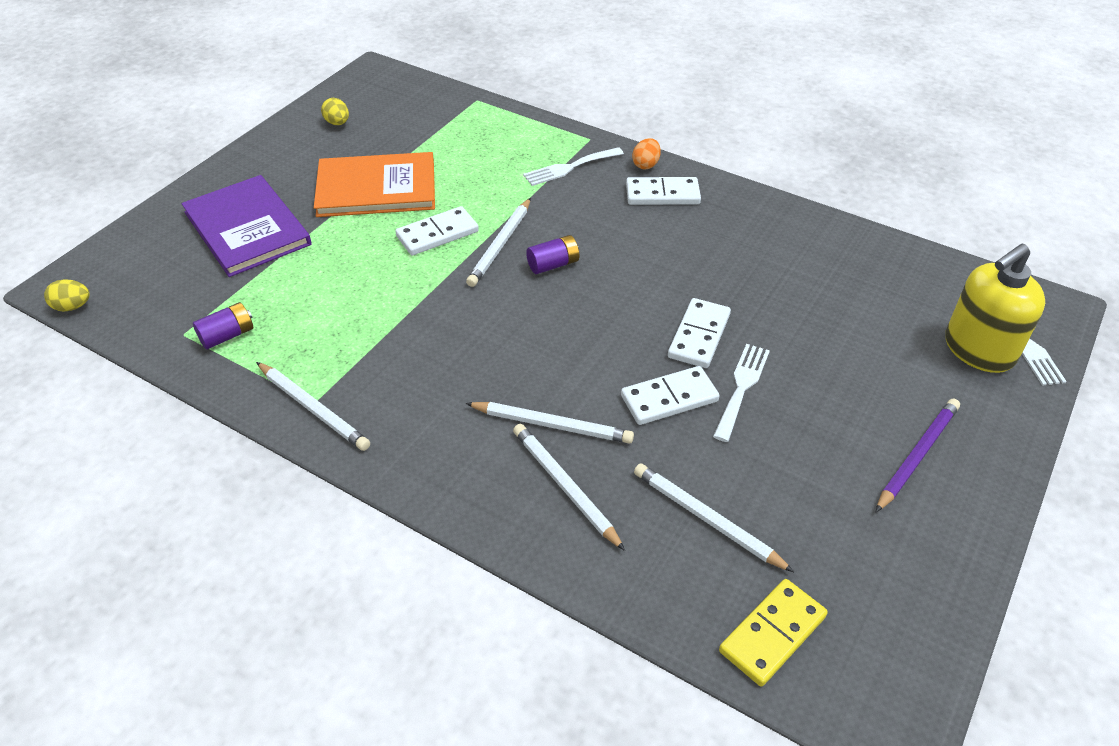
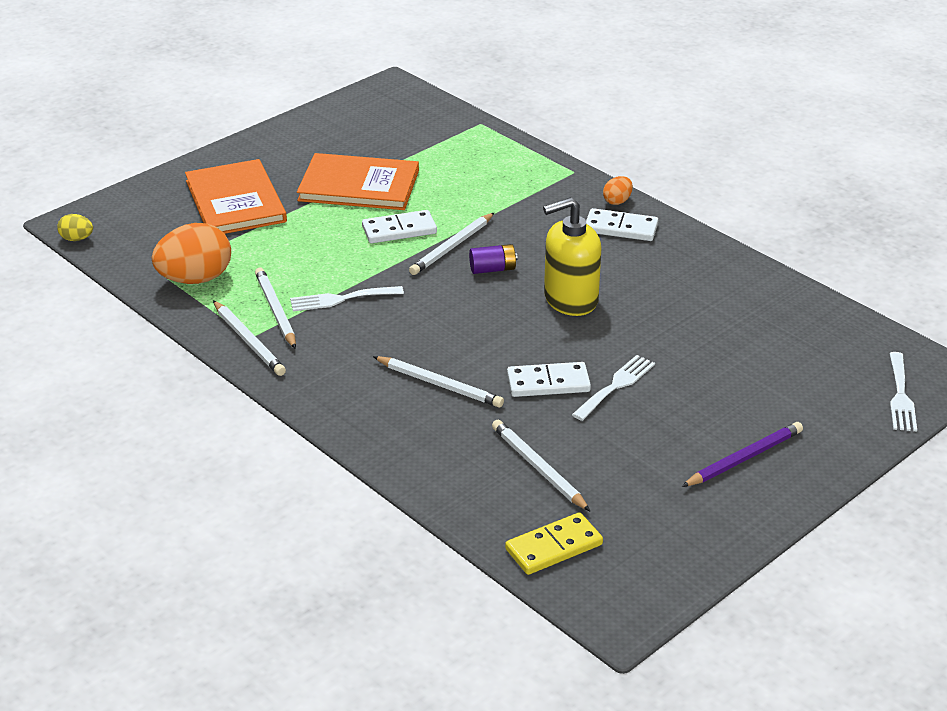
camera: 15 degrees right, 10 degrees down
purple book [182,175,311,277] -> orange book [185,159,287,234]
purple battery [193,302,253,349] -> orange egg [152,223,231,284]
yellow egg [321,98,349,125] -> none
white pencil [513,424,625,551] -> white pencil moved to [255,268,296,349]
white fork [523,147,624,186] -> white fork moved to [290,286,404,311]
white domino [668,298,731,368] -> none
yellow soap dispenser [945,243,1045,373] -> yellow soap dispenser moved to [543,197,602,316]

